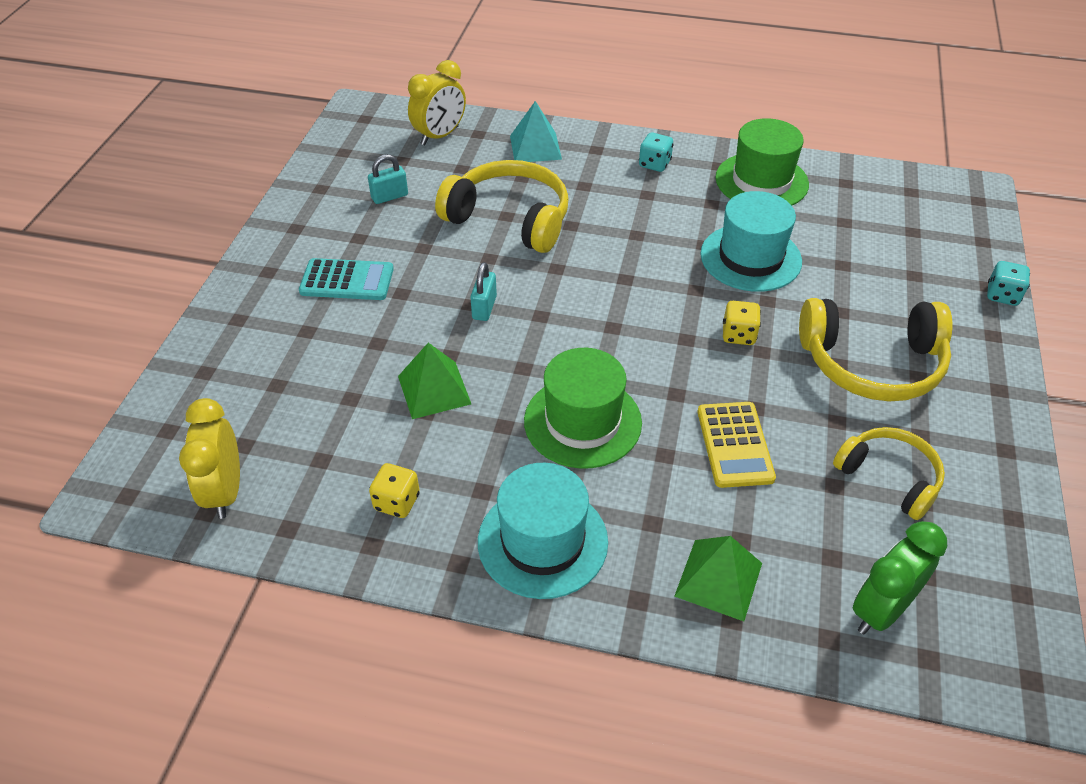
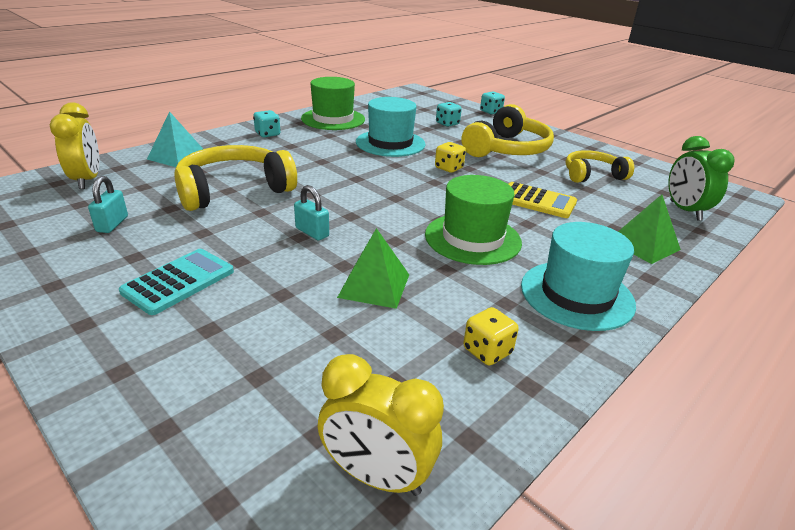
camera: 60 degrees left, 15 degrees down
none -> turquoise dice [436,102,462,127]

